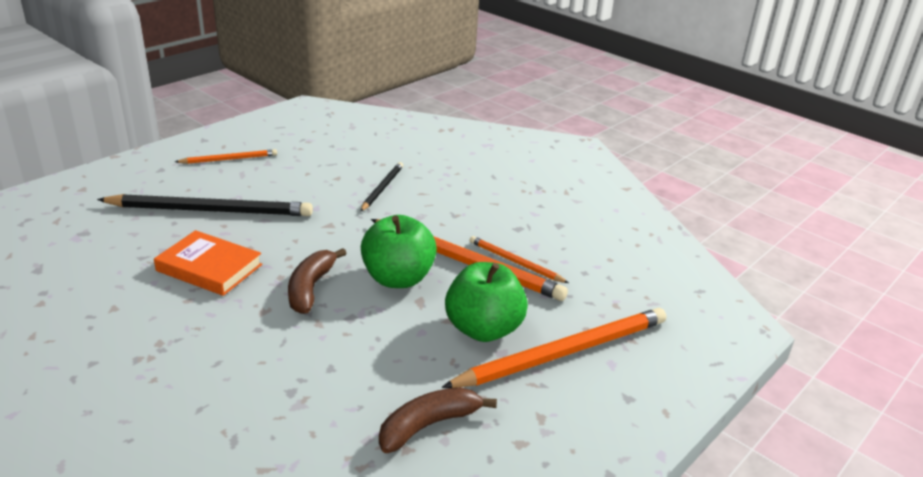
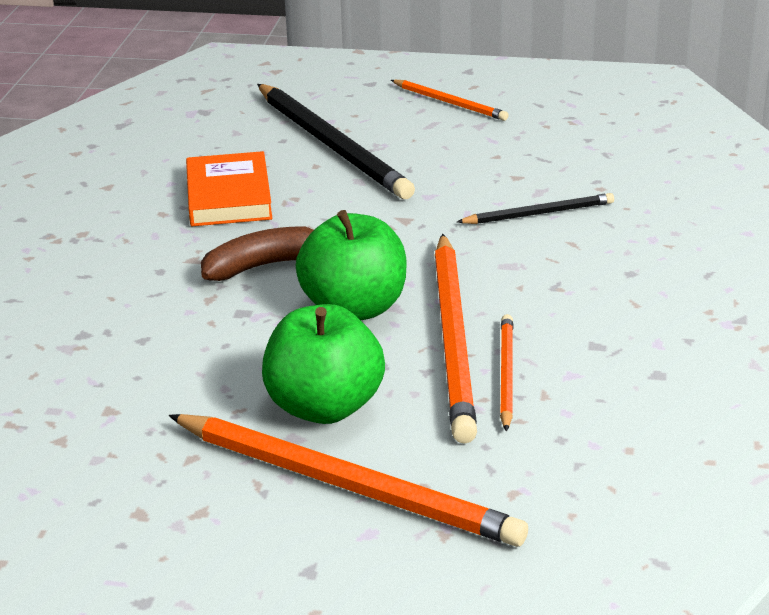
camera: 60 degrees right, 0 degrees up
brown banana [379,387,497,453] -> none

